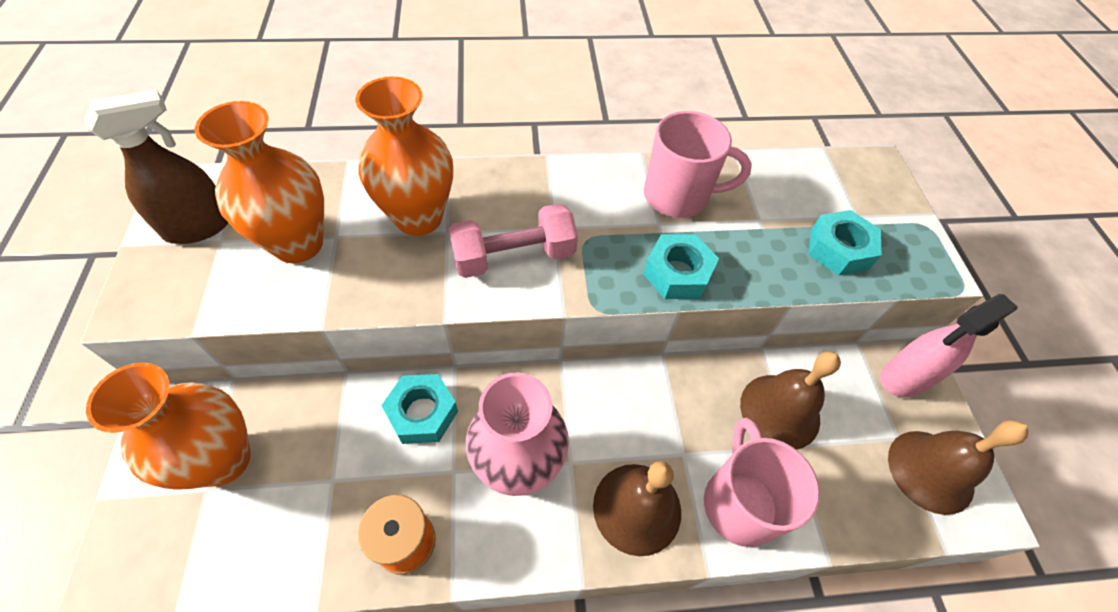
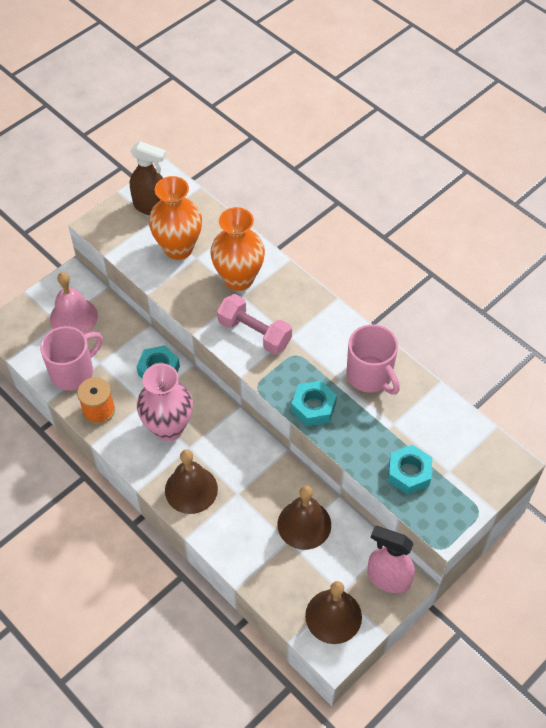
camera: 55 degrees right, 0 degrees up
orange vase [86,363,251,490] -> pink bell [50,272,98,334]
pink mug [704,418,820,547] -> pink mug moved to [40,326,103,391]

